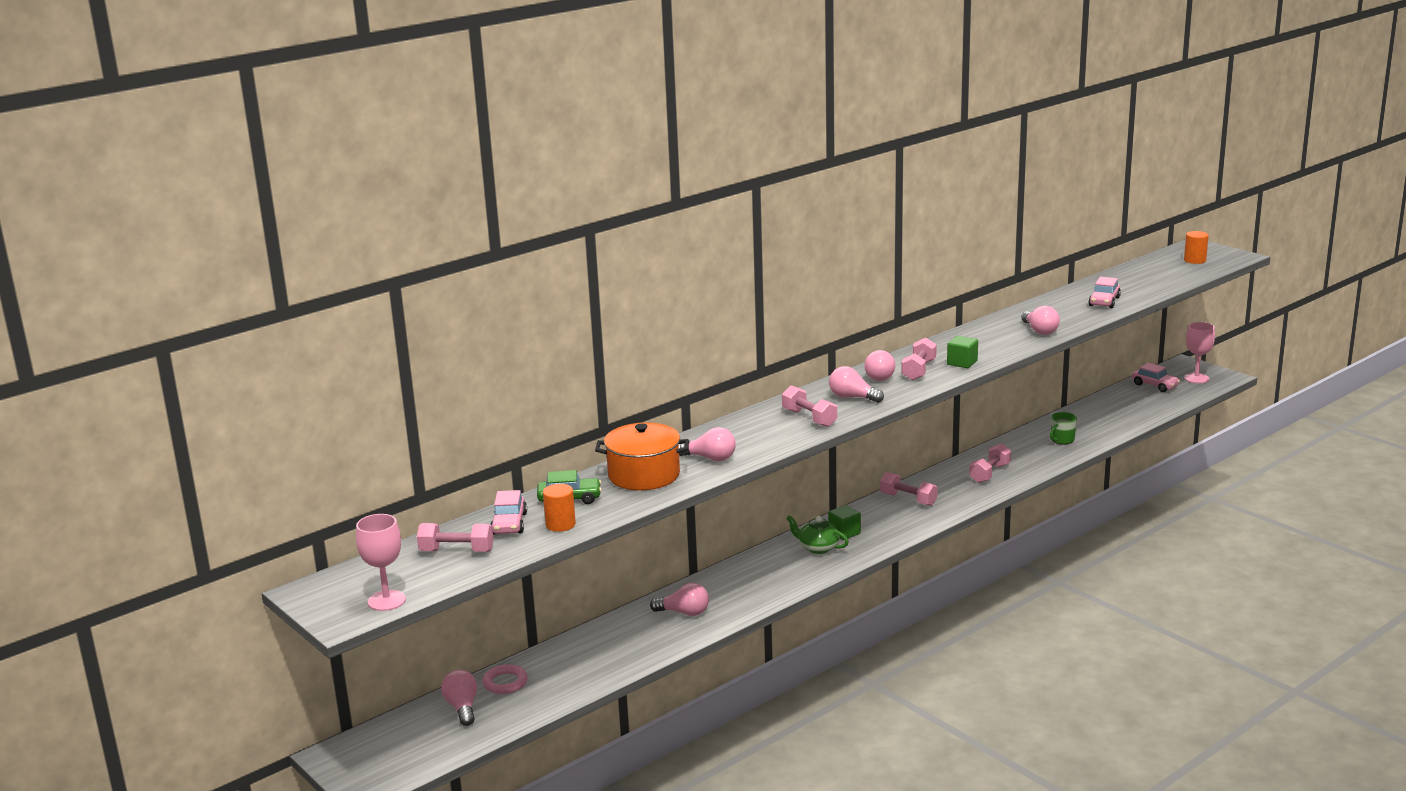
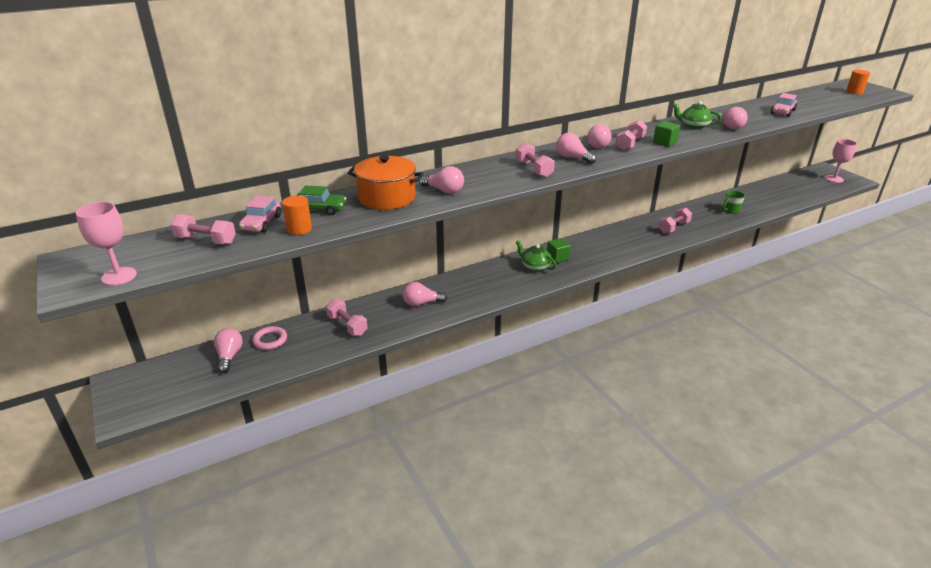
camera: 10 degrees right, 10 degrees up
pink light bulb [650,583,709,616] -> pink light bulb turned 150 degrees clockwise [403,282,447,306]
pink dumbbell [880,472,938,506] -> pink dumbbell moved to [326,299,368,336]
pink car [1132,363,1180,392] -> none
none -> green teapot [672,101,722,129]

